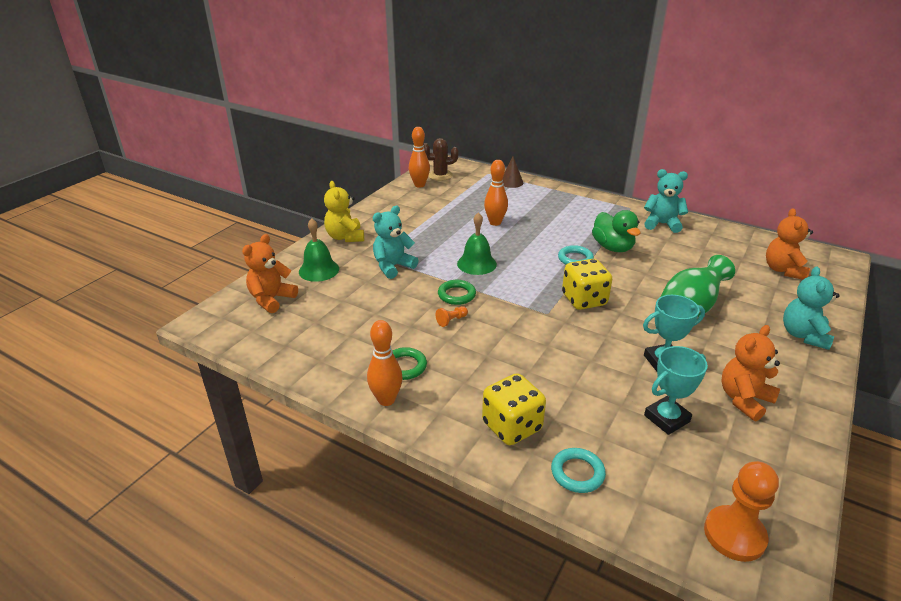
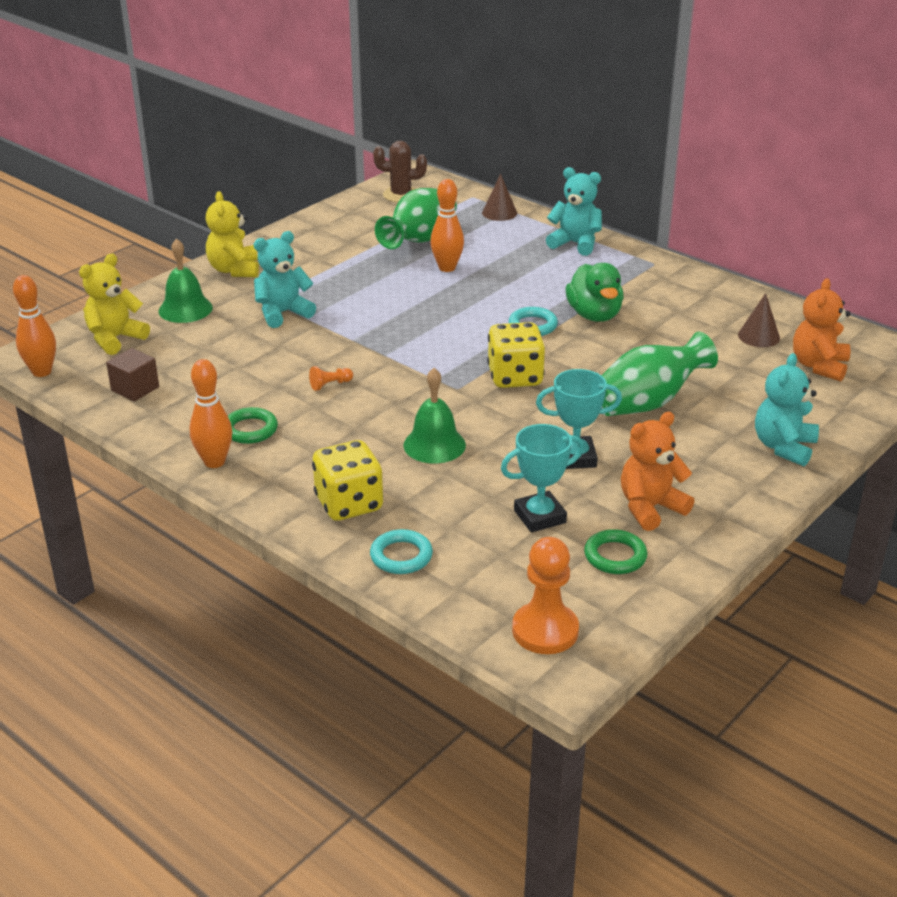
camera: 10 degrees right, 0 degrees up
orange teddy bear [242,234,298,313] -> yellow teddy bear [79,254,150,355]
orange bowling pin [409,127,430,188] -> orange bowling pin moved to [13,275,56,377]
green ring [438,280,476,305] -> green ring moved to [584,529,647,574]
green bell [457,212,497,275] -> green bell moved to [403,368,466,463]
turquoise teddy bear [644,169,688,233] -> turquoise teddy bear moved to [546,167,602,256]
none -> brown cube [106,348,159,401]
none -> green vase [375,188,457,249]
none -> brown cone [738,293,780,347]

